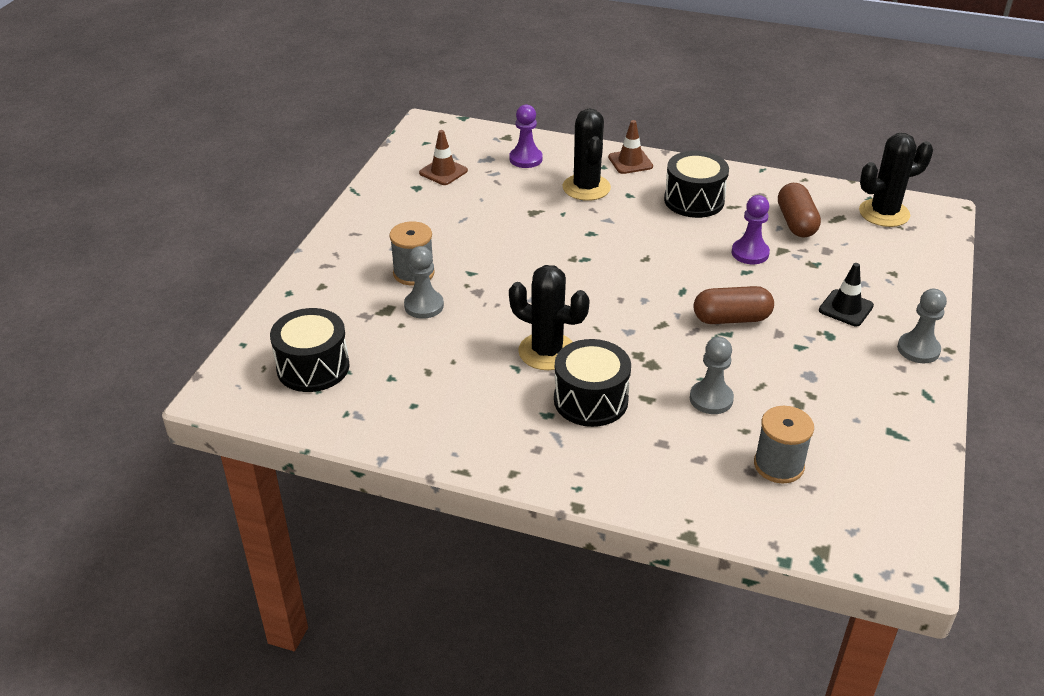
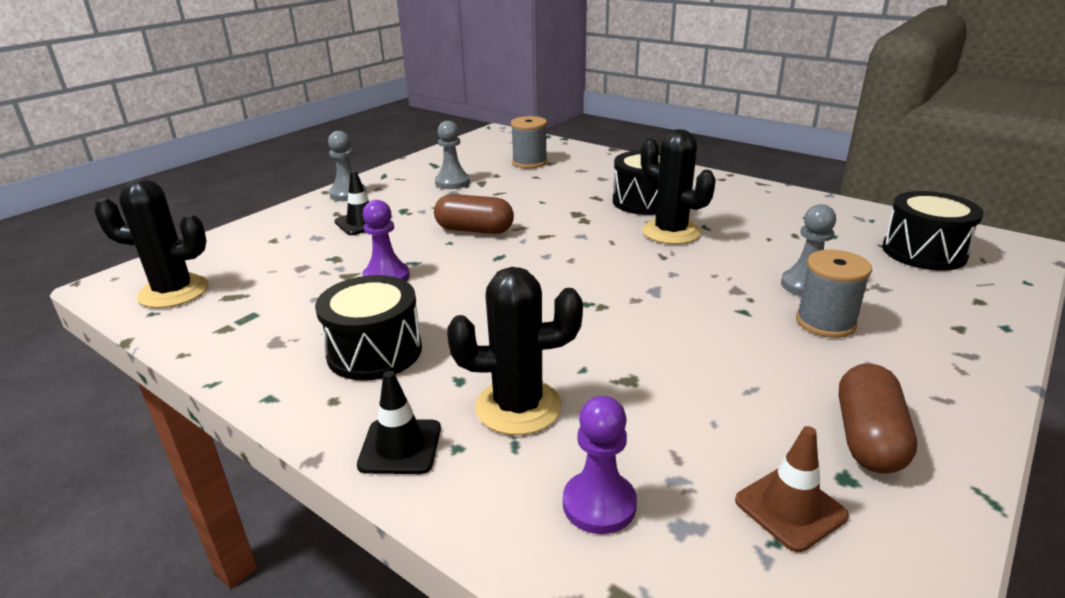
camera: 160 degrees left, 10 degrees down
black cactus [563,109,611,201] -> black cactus turned 75 degrees clockwise [447,267,583,435]
brown traffic cone [608,120,653,174] -> black traffic cone [357,371,441,474]
grey pawn [690,337,734,414] -> grey pawn moved to [435,121,470,189]
brown capsule [778,183,821,238] -> brown capsule moved to [839,364,917,473]

